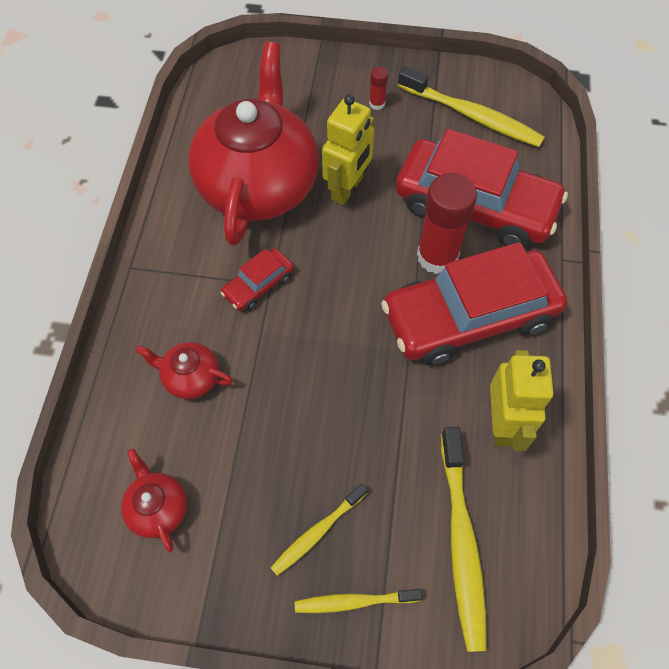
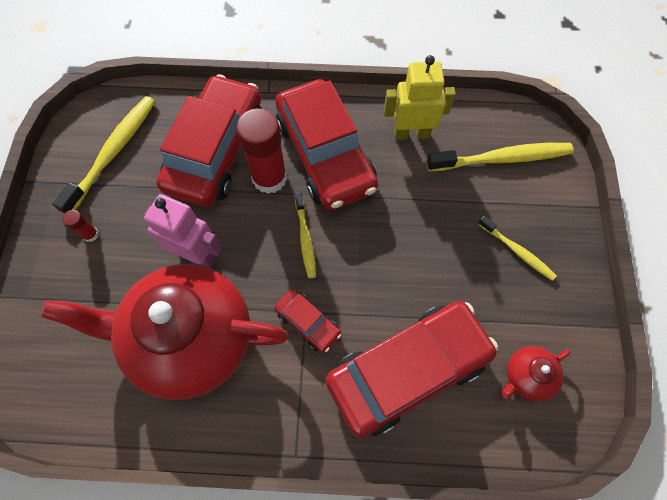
camera: 95 degrees left, 5 degrees up
red teapot [136,342,233,399] -> red car [326,301,498,438]
yellow toothbrush [295,589,423,613] -> yellow toothbrush moved to [295,192,316,278]
yellow robot [322,94,374,205] -> pink robot [144,194,222,268]

